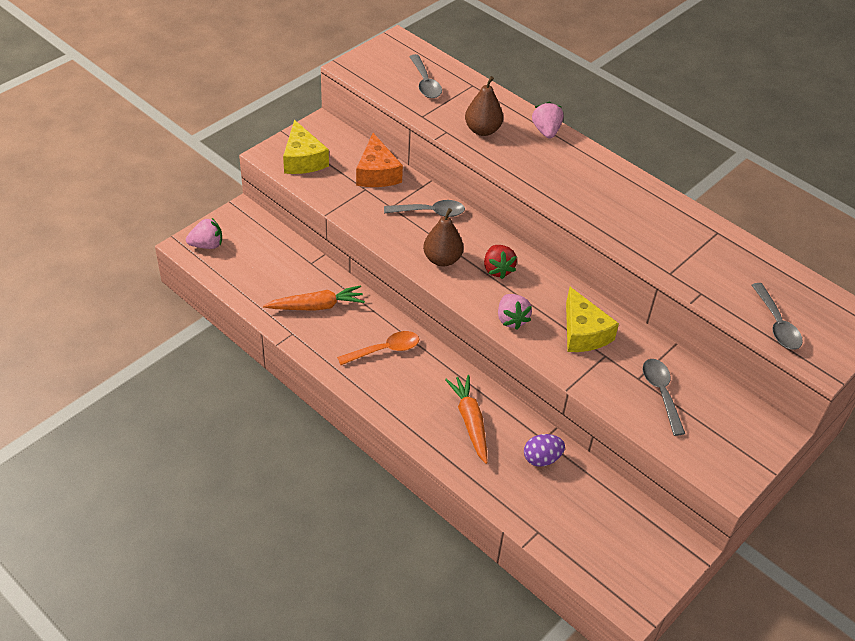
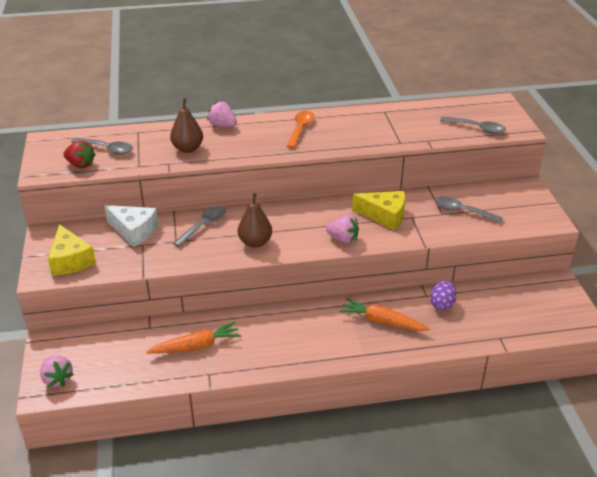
camera: 50 degrees left, 10 degrees down
pink strawberry [186,218,222,249] -> pink strawberry turned 120 degrees clockwise [40,356,74,387]
orange carrot [263,285,365,311] -> orange carrot turned 45 degrees clockwise [146,322,241,354]
yellow cheese [283,120,329,174] -> yellow cheese turned 45 degrees clockwise [48,224,96,276]
orange spoon [337,331,419,365] -> orange spoon moved to [287,111,315,148]
orange cheese [356,133,403,187] -> white cheese [104,205,159,247]
red strawberry [484,245,517,279] -> red strawberry moved to [63,140,96,168]

